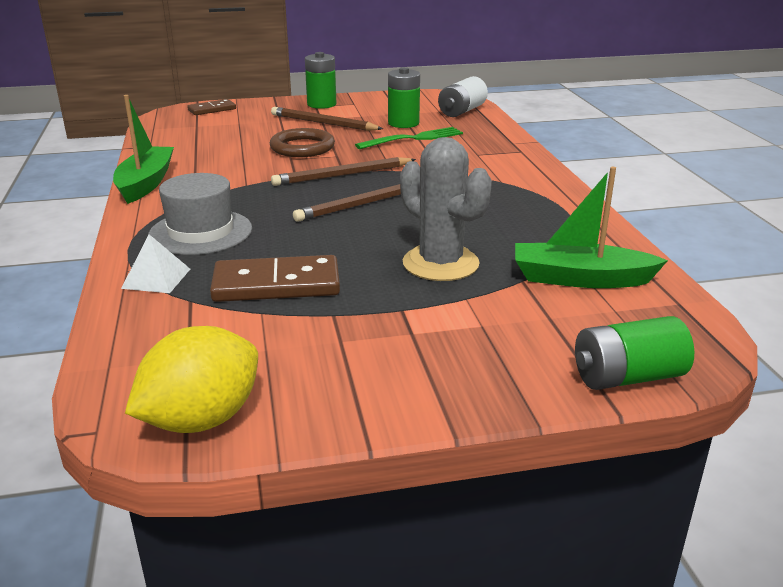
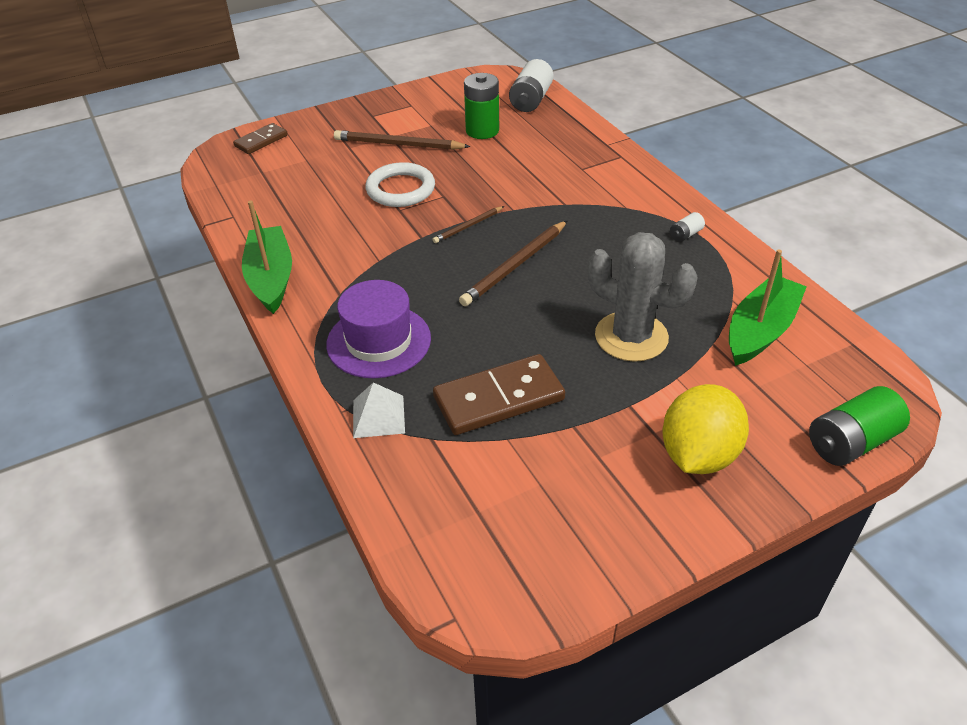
camera: 15 degrees left, 15 degrees up
yellow lemon [125,326,258,433] -> yellow lemon moved to [663,384,749,474]
grey hat [148,173,252,255] -> purple hat [326,280,431,378]
brown ring [270,128,335,157] -> white ring [365,162,435,207]
brown pencil [271,157,416,186] -> brown pencil [433,206,504,243], size x0.57
green battery [305,52,336,109] -> none
green fork [355,127,463,149] -> none
green boat [515,167,668,288] -> green boat turned 135 degrees clockwise [729,249,807,366]
none -> white battery [670,212,705,242]

